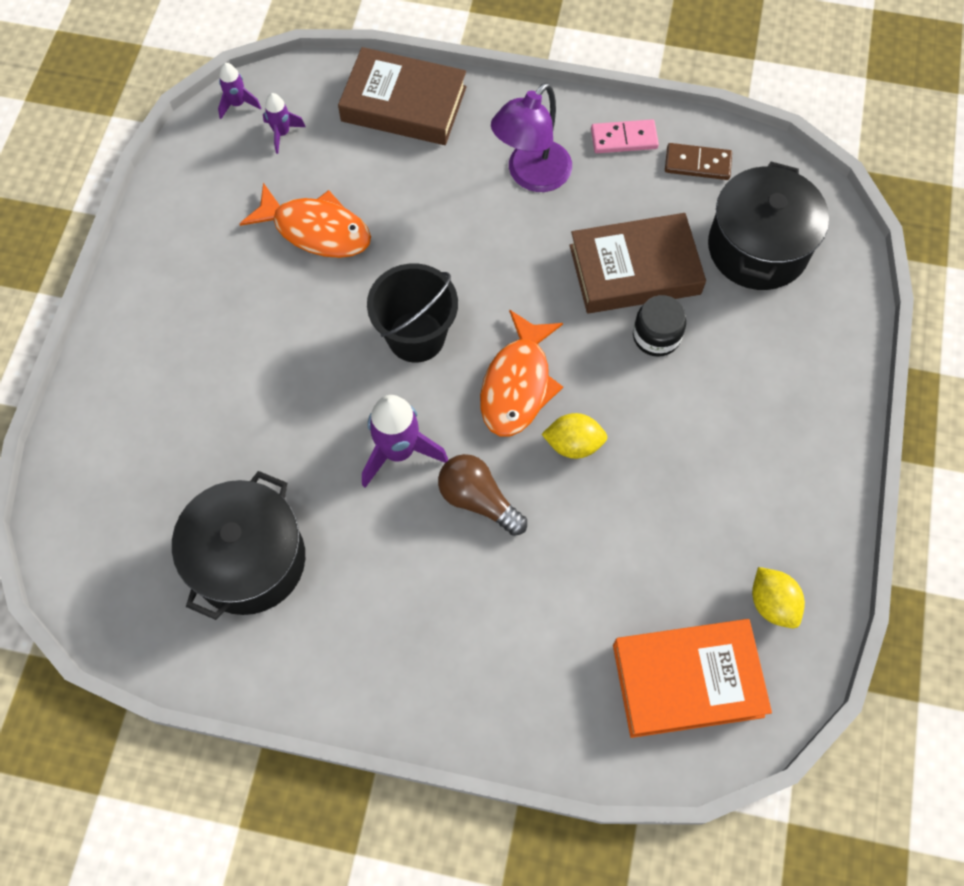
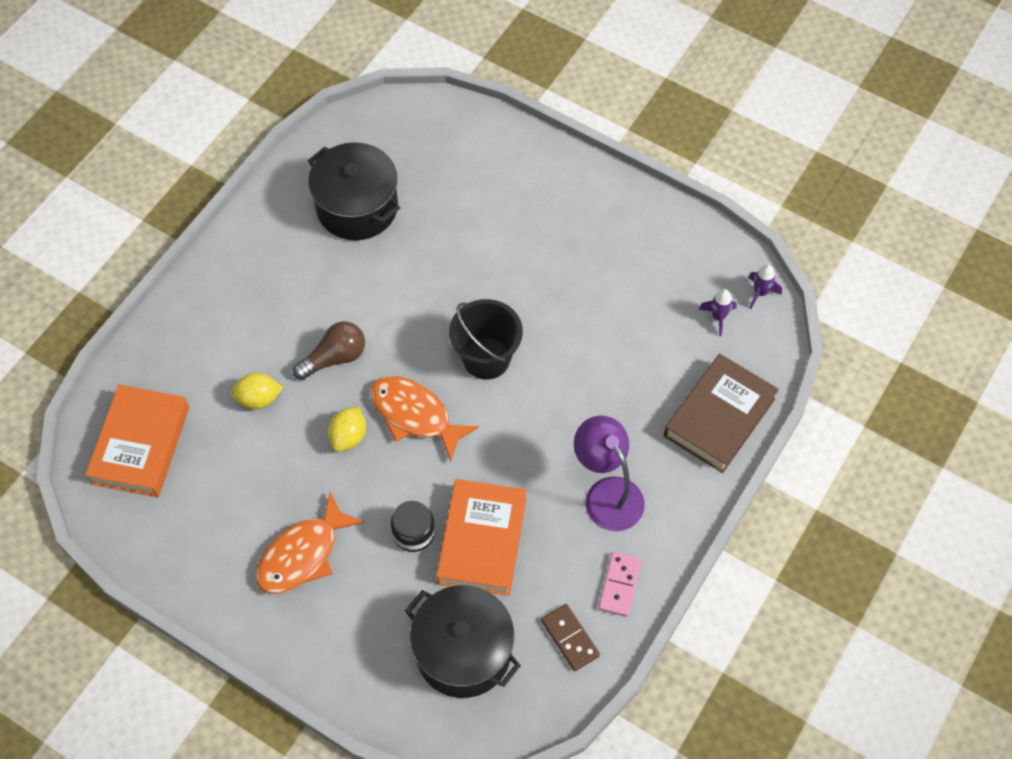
camera: 110 degrees right, 5 degrees down
orange fish [240,183,371,258] -> orange fish moved to [256,492,364,594]
purple rocket [362,395,448,488] -> none
brown book [570,213,706,313] -> orange book [436,479,527,596]
brown domino [665,143,732,180] -> brown domino turned 60 degrees counterclockwise [541,604,600,671]
yellow lemon [752,567,805,628] -> yellow lemon moved to [230,373,283,409]

